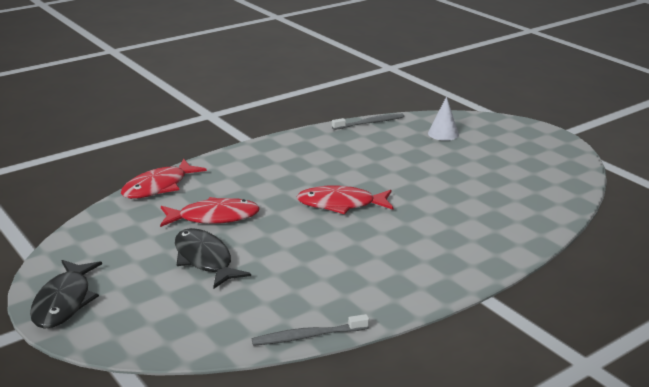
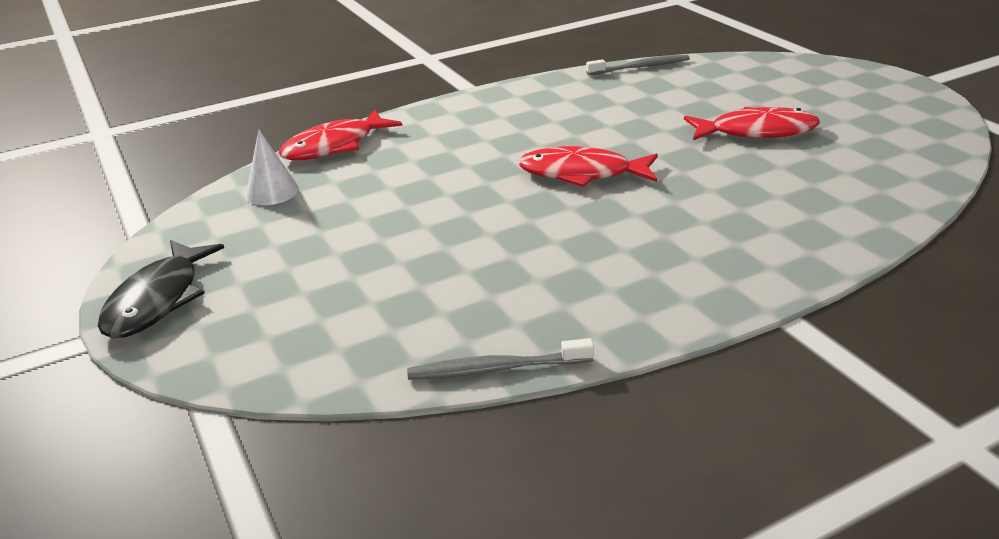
camera: 10 degrees right, 5 degrees up
red fish [160,197,260,227] -> red fish moved to [684,107,820,140]
black fish [175,228,251,289] -> none
white cone [428,96,459,141] -> white cone moved to [245,130,299,205]

